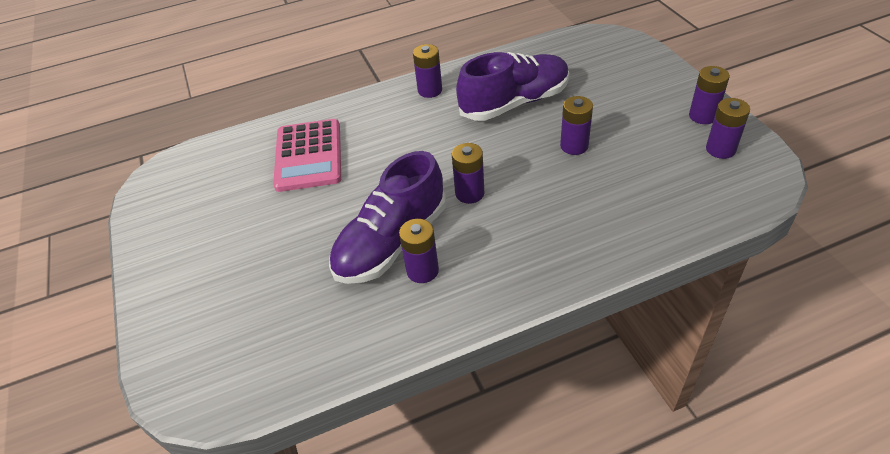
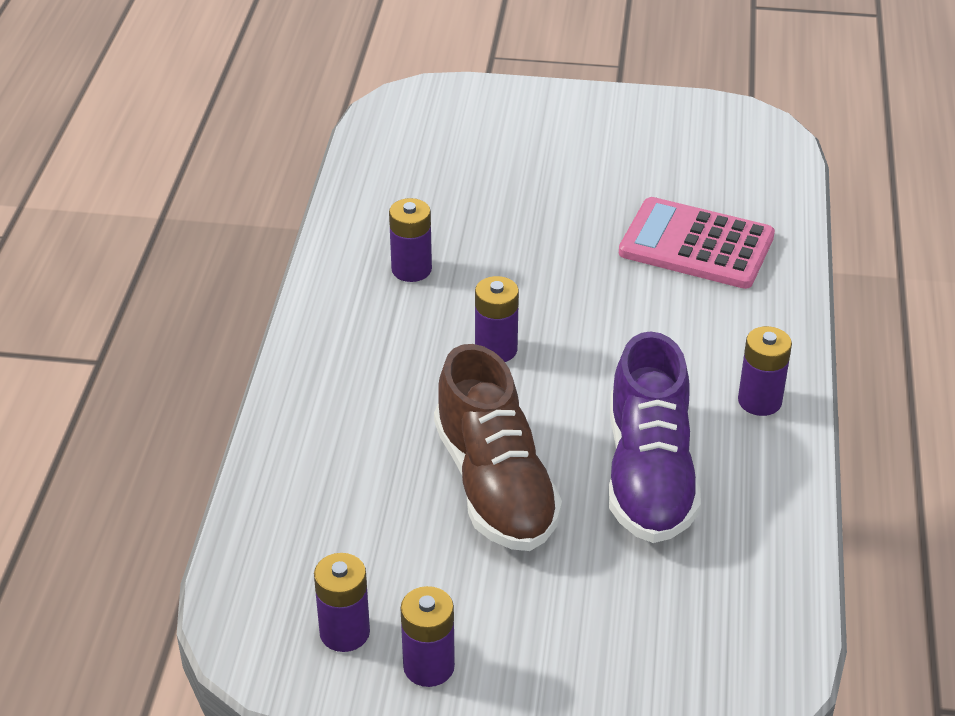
camera: 115 degrees right, 5 degrees down
purple shoe [329,151,446,284] -> none
purple battery [560,96,593,155] -> brown shoe [434,344,562,551]

